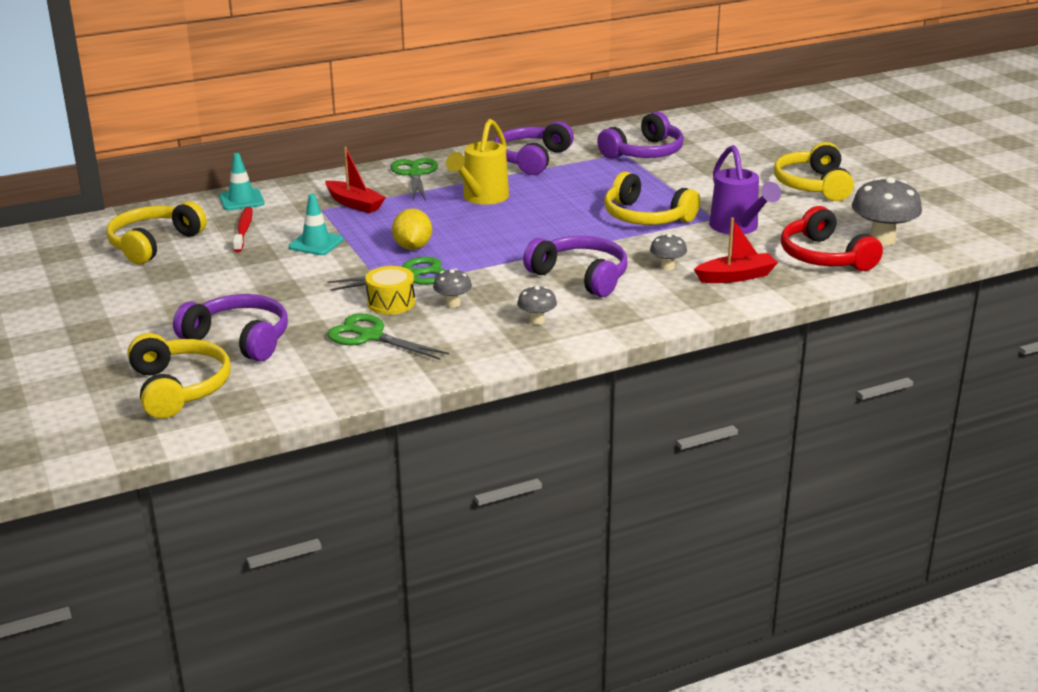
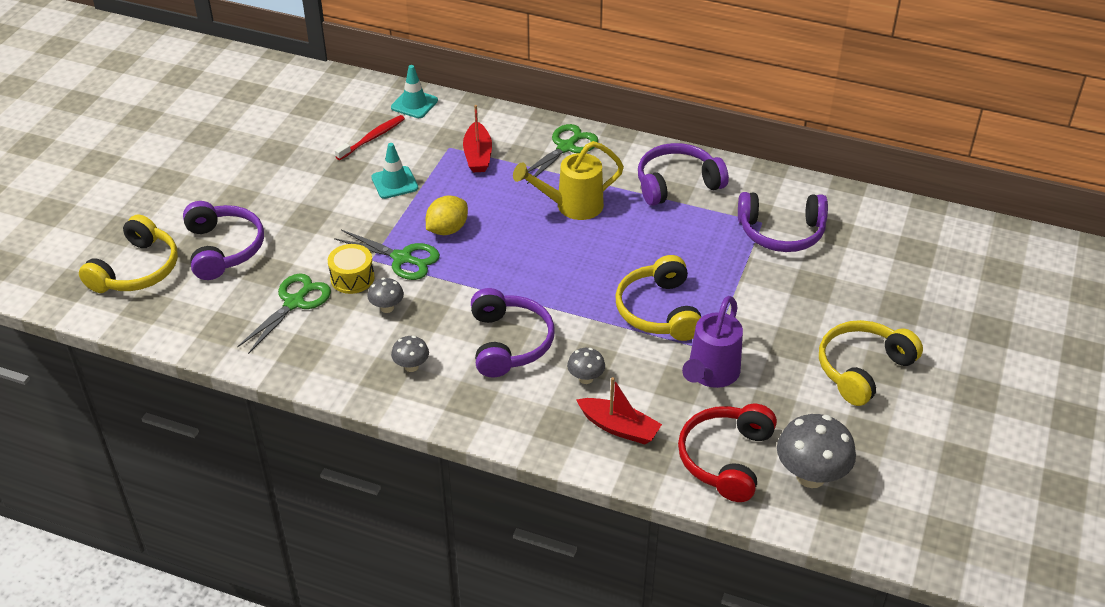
camera: 45 degrees right, 15 degrees up
yellow headphones [106,201,207,265] -> none
green scissors [327,314,449,360] -> green scissors turned 45 degrees clockwise [237,274,331,354]

